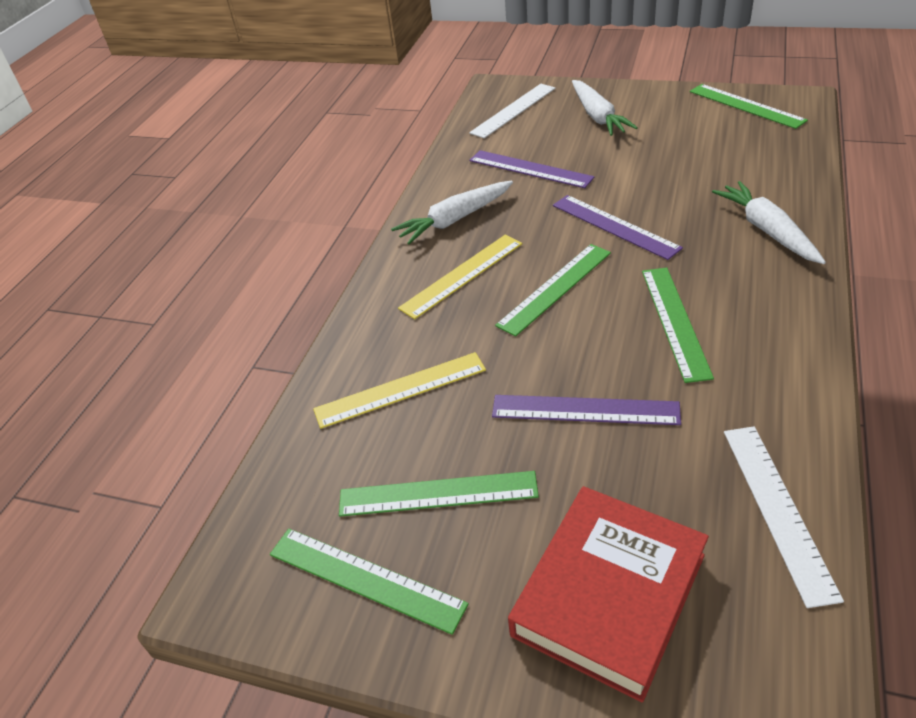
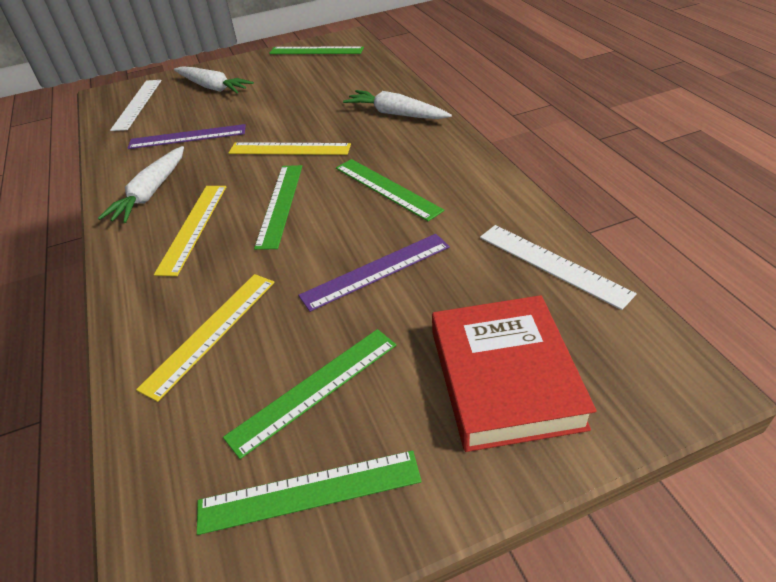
camera: 40 degrees left, 0 degrees up
purple ruler [553,195,683,260] -> yellow ruler [229,142,351,155]

